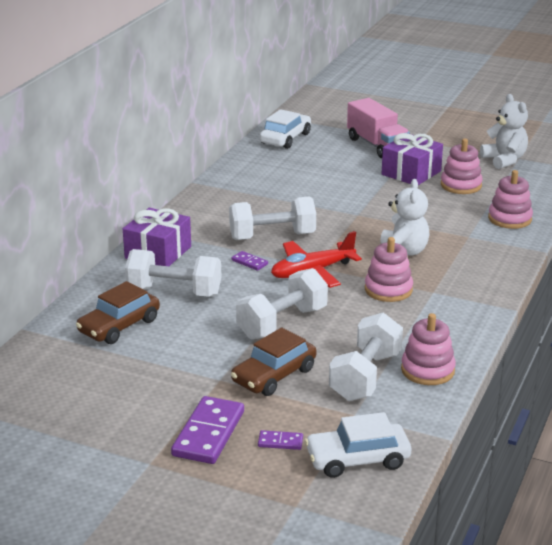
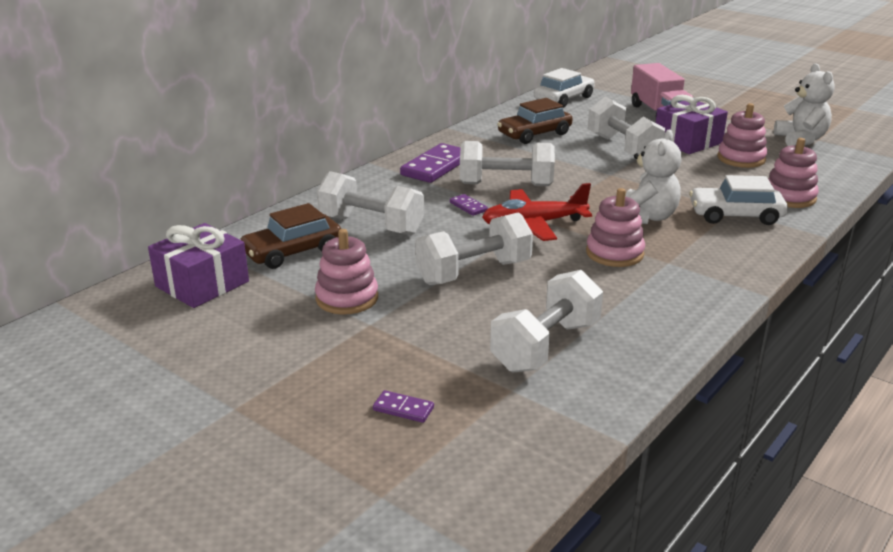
camera: 15 degrees right, 0 degrees up
purple gift [123,208,191,266] -> purple gift moved to [148,223,249,308]
purple domino [171,396,244,464] -> purple domino moved to [400,143,461,183]
brown car [231,328,316,396] -> brown car moved to [497,98,573,144]
white car [305,412,411,478] -> white car moved to [689,175,788,225]
pink stacking toy [401,313,456,385] -> pink stacking toy moved to [315,229,378,315]
none -> white dumbbell [588,97,665,156]

